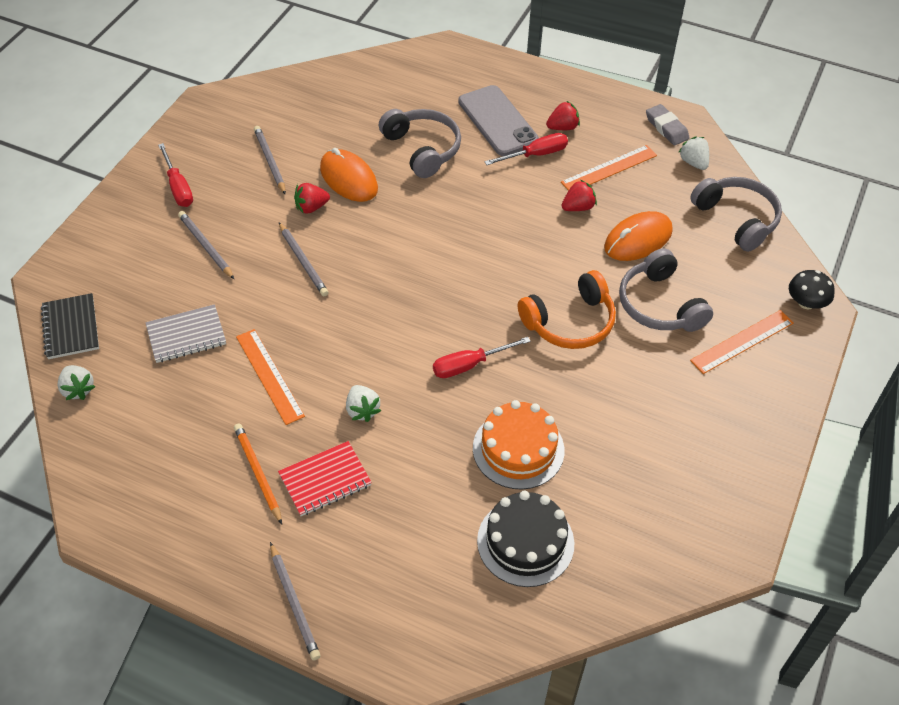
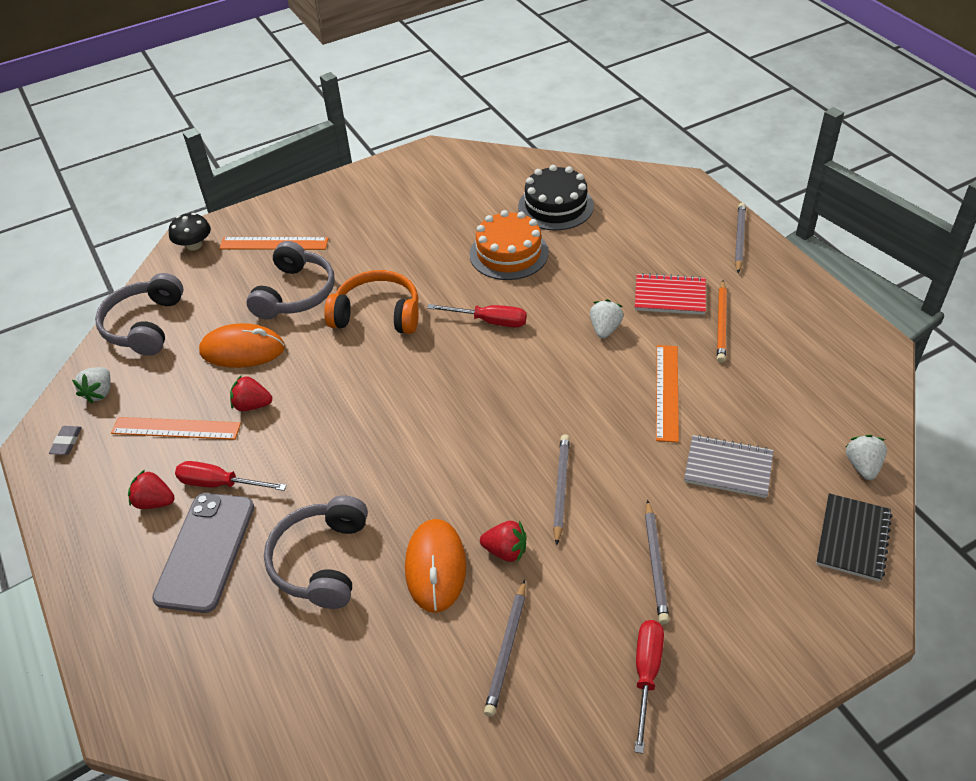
camera: 140 degrees left, 5 degrees down
grey eraser [646,104,689,145] -> grey eraser [49,426,82,455], size x0.66

